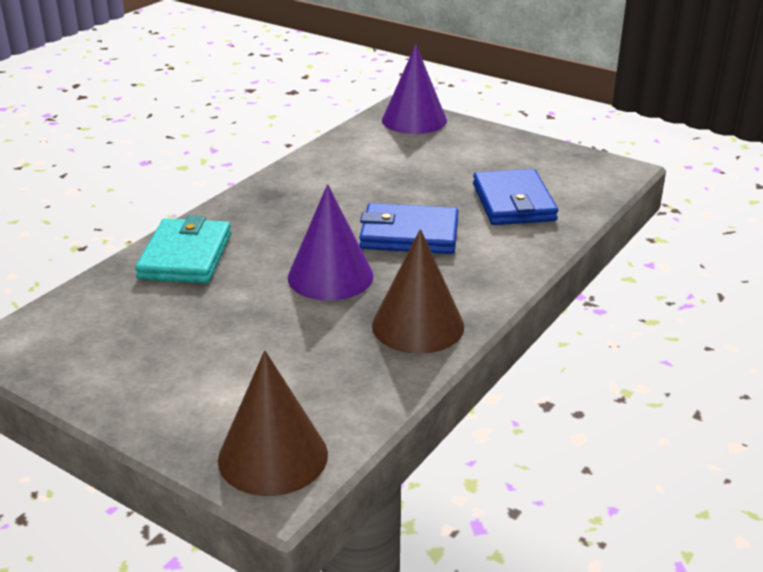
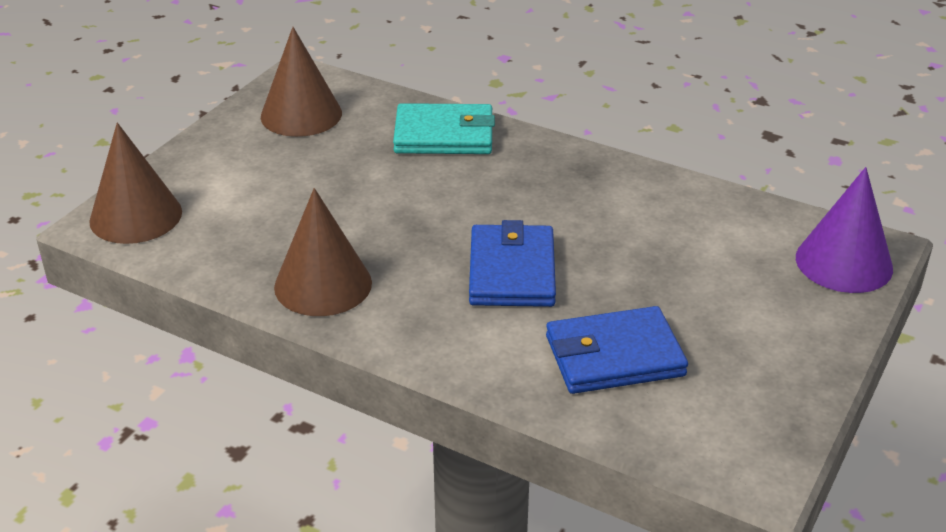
camera: 85 degrees right, 5 degrees up
purple cone [288,184,374,301] -> none
none -> brown cone [261,27,342,137]

